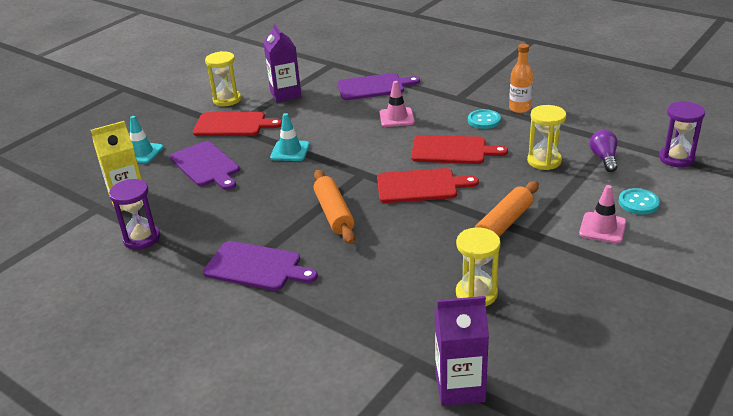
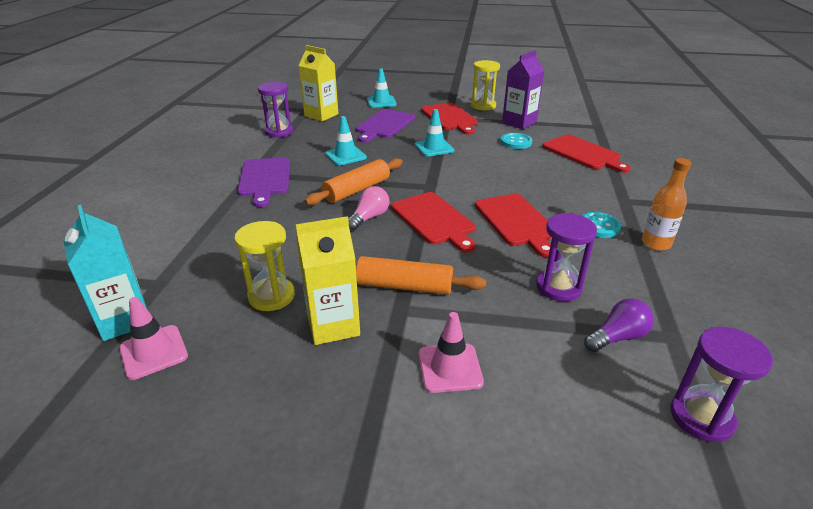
camera: 60 degrees right, 0 degrees up
purple cutting board [337,73,420,100] -> red cutting board [543,134,631,173]
pink traffic cone [380,81,415,127] -> pink traffic cone moved to [119,297,188,380]
purple carton [435,296,489,406] -> turquoise carton [64,205,147,341]
yellow hourglass [527,105,566,170] -> purple hourglass [536,213,597,302]
turquoise button [619,188,660,215] -> turquoise button moved to [501,133,532,149]
none -> yellow carton [296,216,360,345]
none -> turquoise traffic cone [325,116,367,165]
none -> pink light bulb [348,186,389,231]

